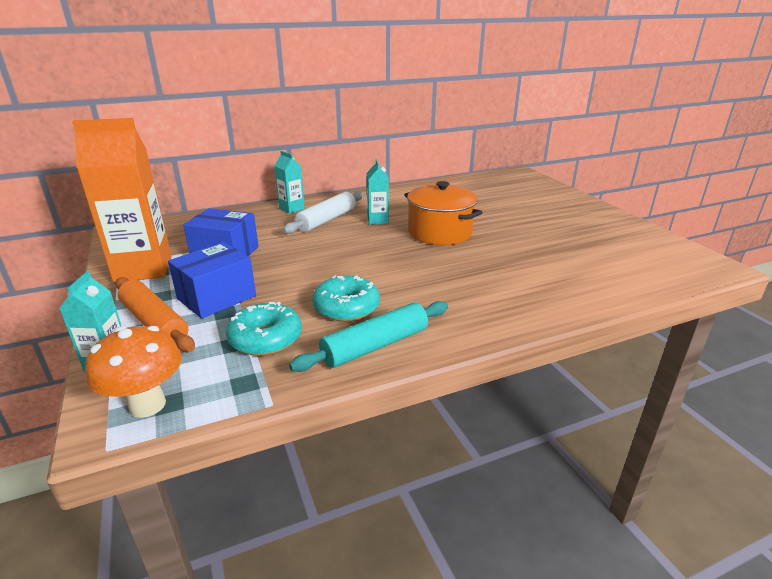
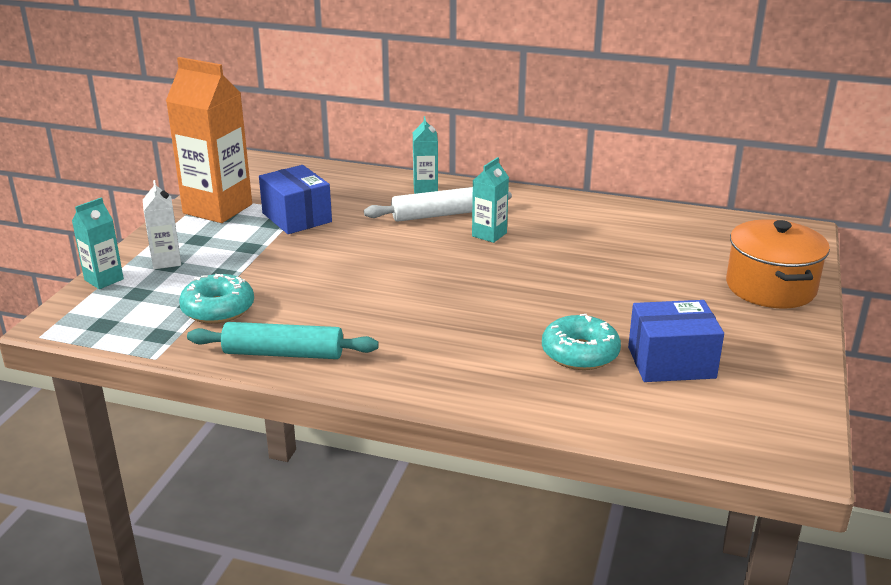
camera: 40 degrees right, 0 degrees up
orange mushroom [85,326,182,418] -> none
orange rolling pin [115,277,195,352] -> white carton [143,180,181,269]
blue box [168,242,256,319] -> blue box moved to [628,300,724,382]
turquoise donut [312,275,380,322] -> turquoise donut moved to [542,314,621,370]
orange pot [404,181,483,245] -> orange pot moved to [726,219,830,308]

